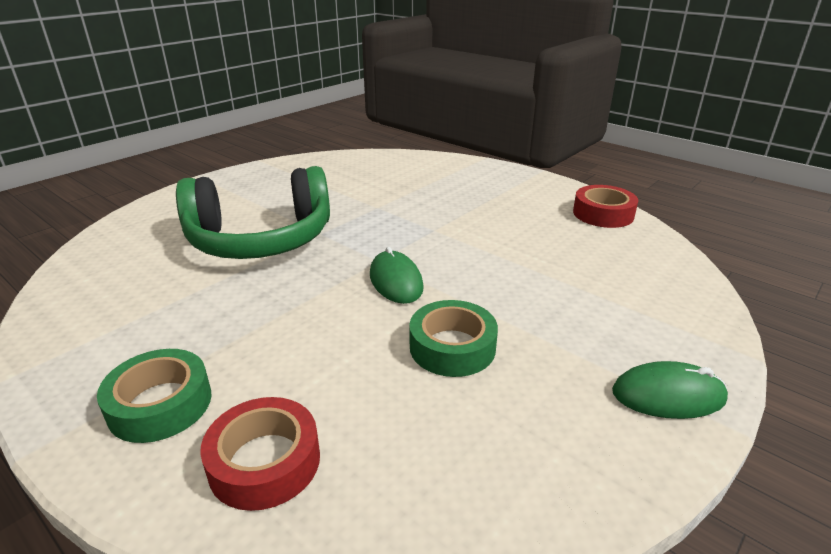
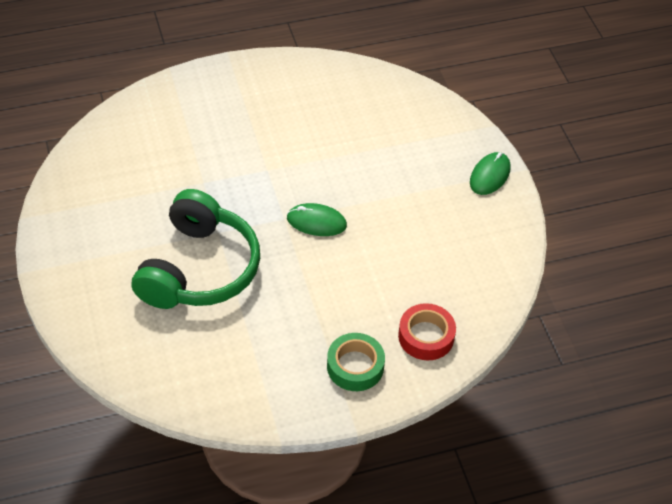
camera: 60 degrees left, 20 degrees up
green tape [409,300,498,377] -> none
red tape [573,185,638,228] -> none

